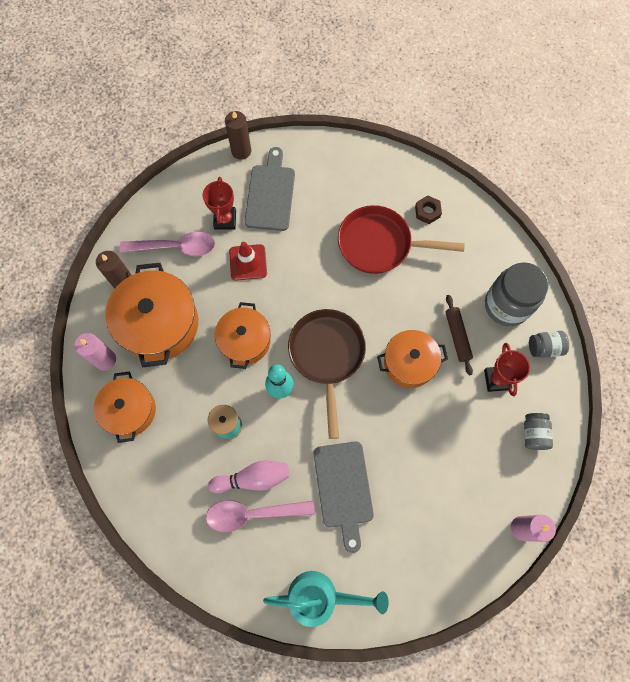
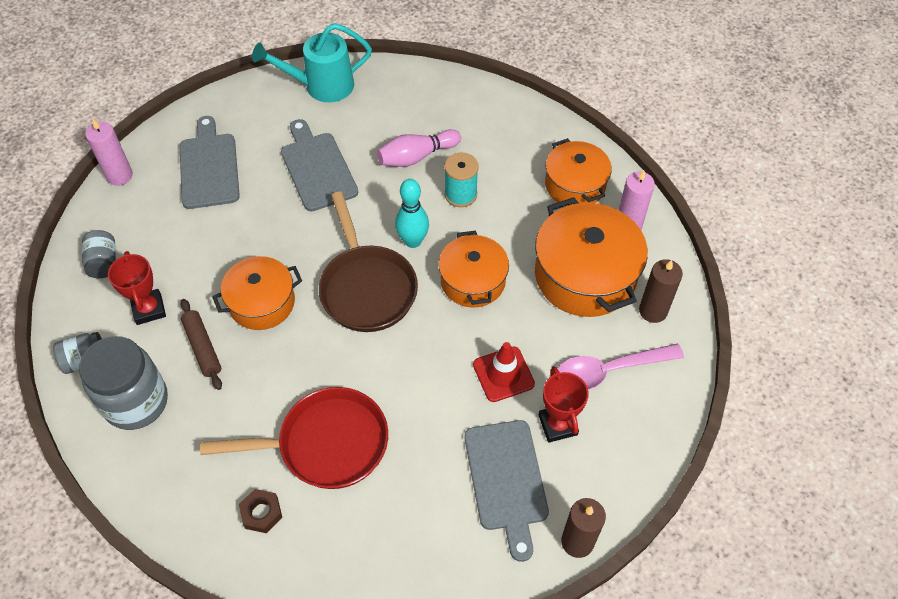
camera: 165 degrees right, 15 degrees down
pink spoon [206,500,315,532] -> none
none -> grey cutting board [180,116,240,209]

